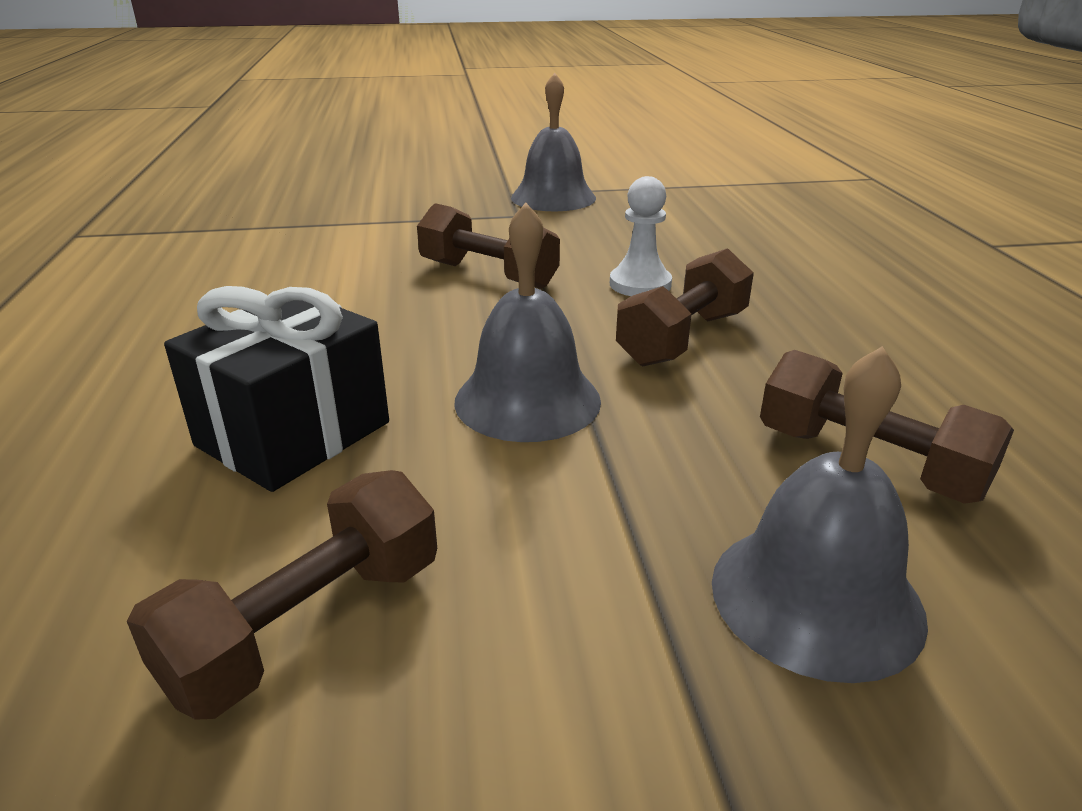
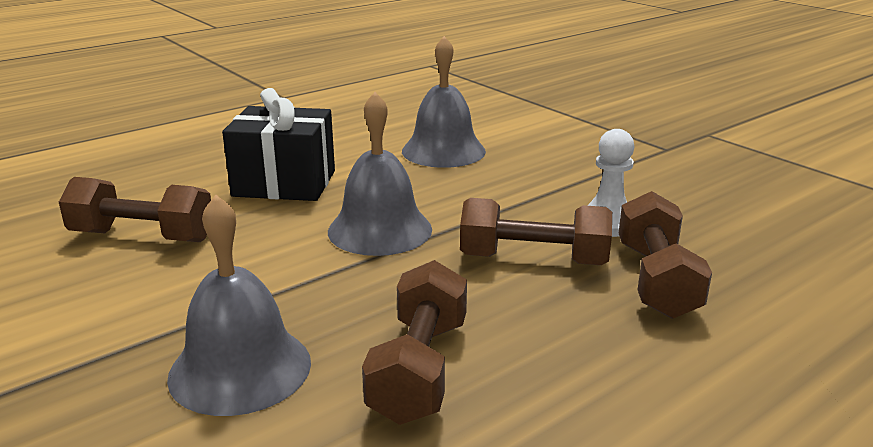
camera: 60 degrees right, 5 degrees down
brown dumbbell [417,203,560,289] -> brown dumbbell moved to [619,191,712,319]
grey bell [511,73,596,211] -> grey bell moved to [402,36,486,168]

